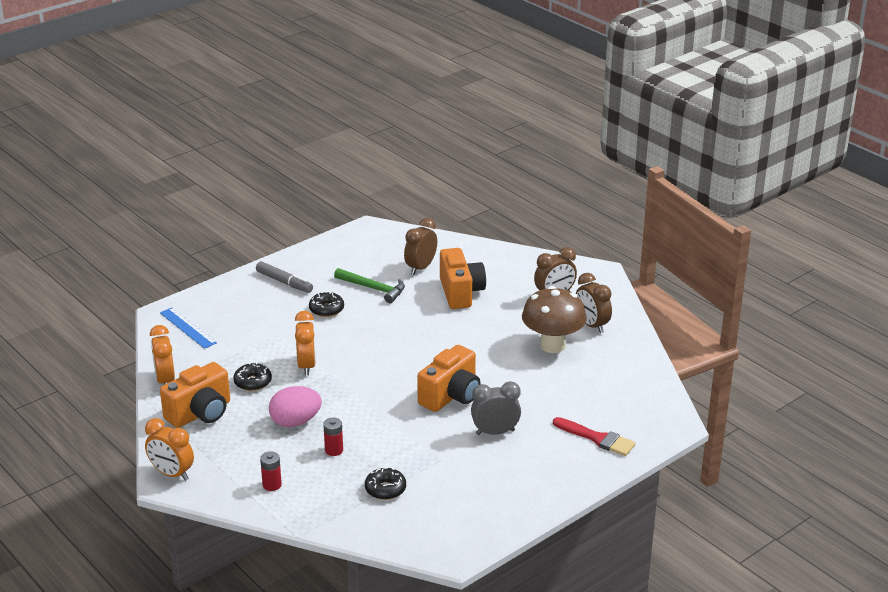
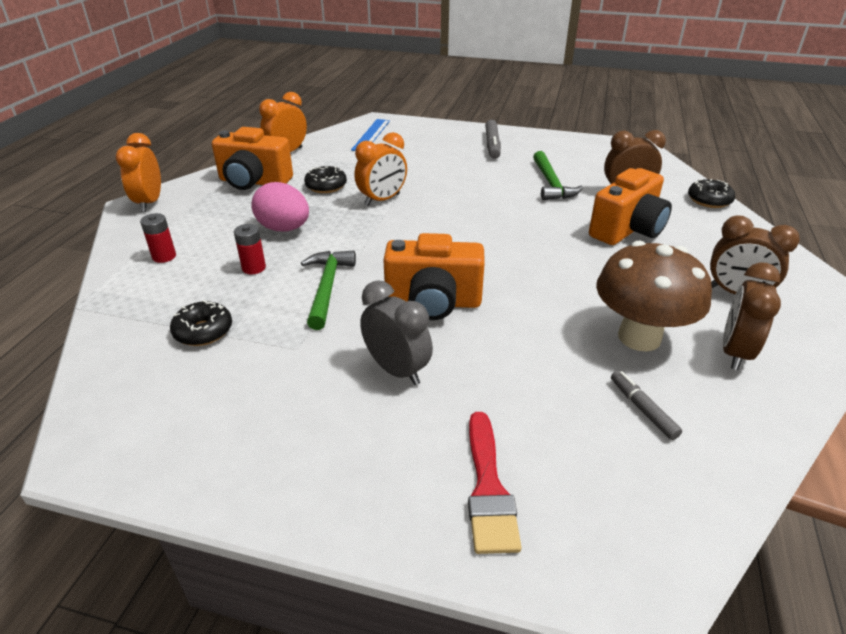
camera: 55 degrees right, 5 degrees up
black donut [309,291,344,317] -> black donut moved to [688,179,735,208]
none -> green hammer [301,251,356,330]
none -> grey marker [611,371,682,440]

